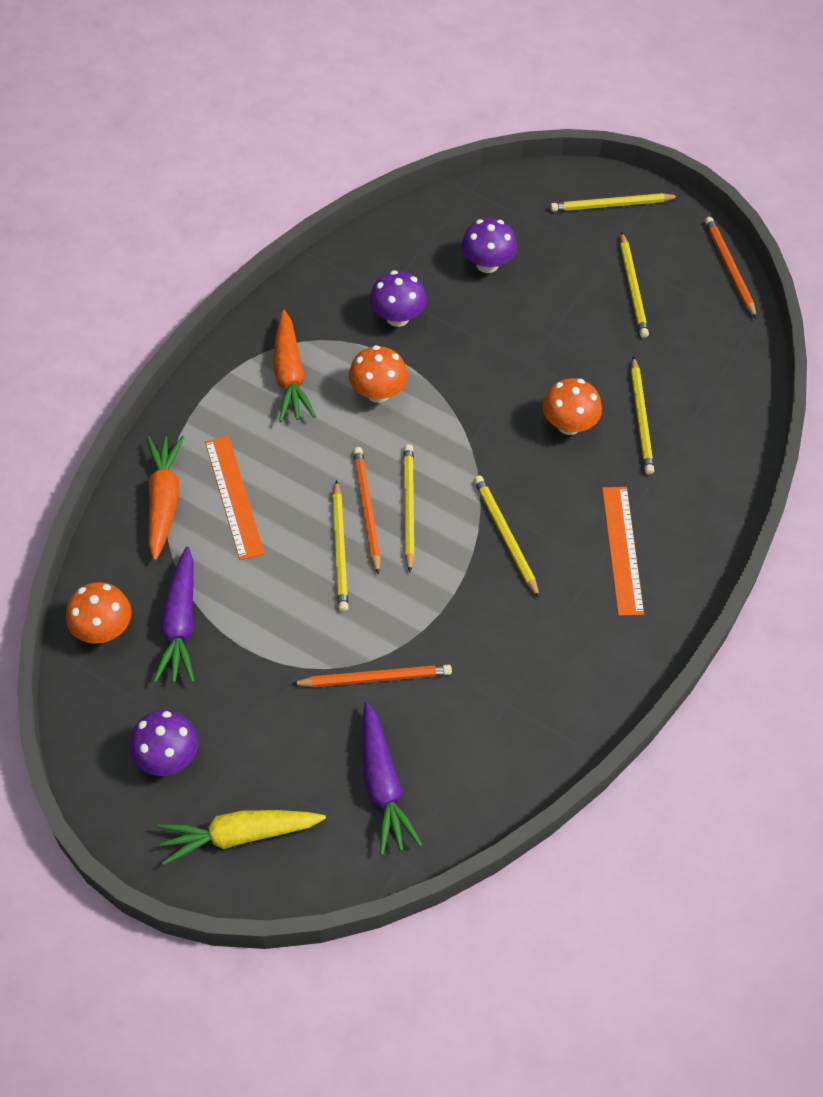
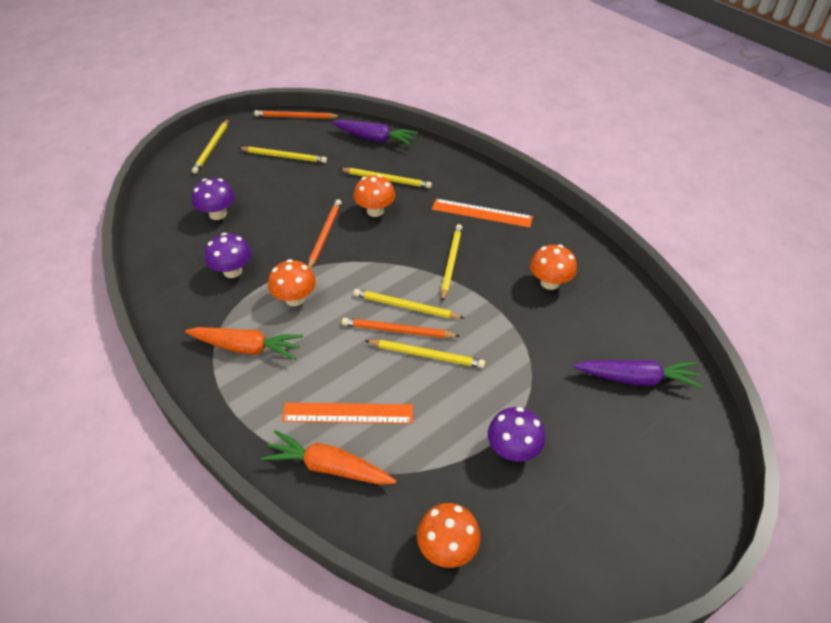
camera: 70 degrees left, 10 degrees down
purple mushroom [130,710,198,776] -> purple mushroom moved to [488,407,545,462]
purple carrot [154,547,195,683] -> purple carrot moved to [332,120,418,146]
yellow carrot [157,810,326,865] -> none
orange pencil [291,665,452,687] -> orange pencil moved to [308,199,342,269]
yellow pencil [474,476,540,598] -> yellow pencil turned 105 degrees clockwise [441,224,462,302]
none -> orange mushroom [530,244,577,290]

